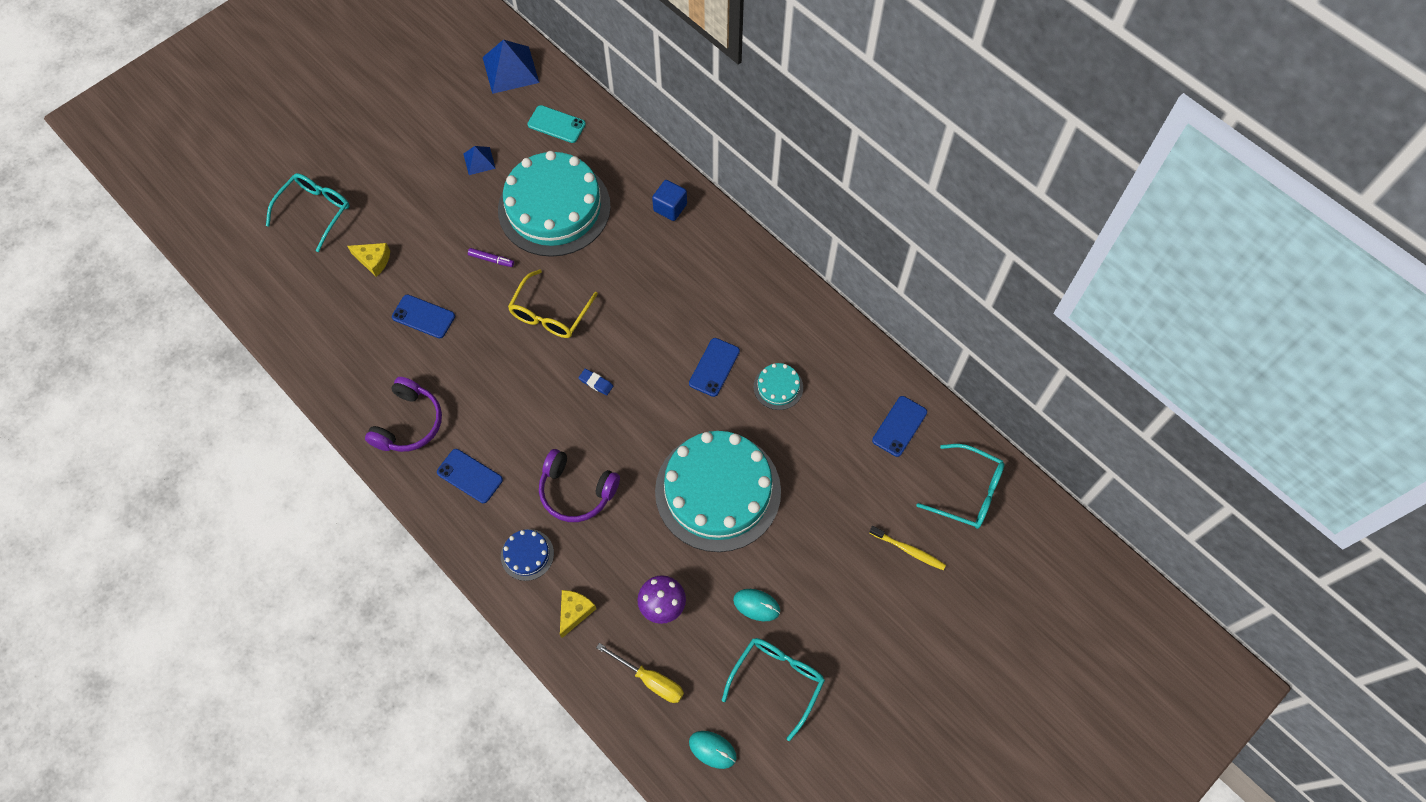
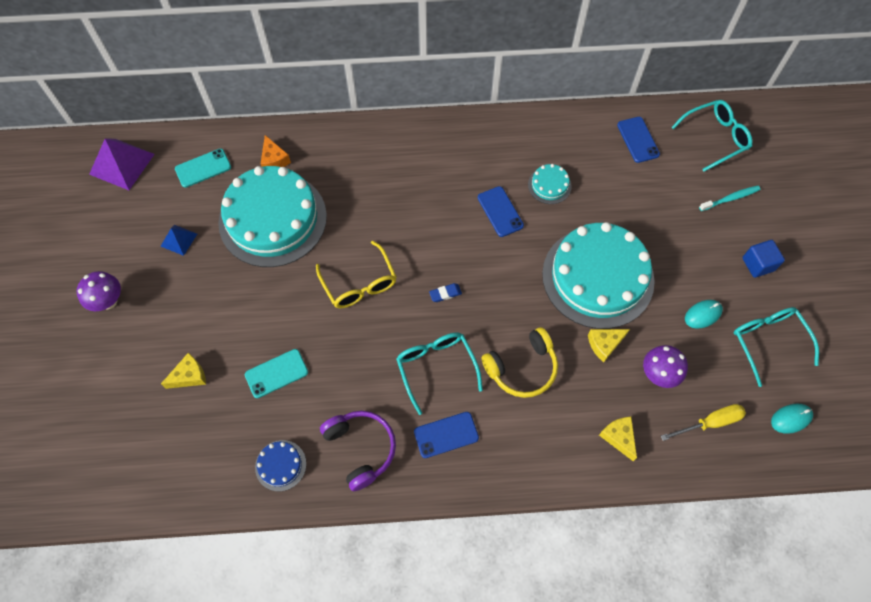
camera: 50 degrees left, 0 degrees up
turquoise glasses [266,173,350,252] -> turquoise glasses moved to [396,332,483,415]
blue phone [392,294,455,338] -> turquoise phone [245,349,308,398]
purple marker [468,248,514,267] -> none
blue pyramid [483,40,539,94] -> purple pyramid [89,138,155,190]
blue cake [501,529,554,581] -> blue cake moved to [255,440,306,491]
purple headphones [539,449,620,522] -> yellow headphones [482,327,558,398]
blue cube [652,180,687,221] -> blue cube moved to [742,240,785,278]
yellow toothbrush [869,526,946,570] -> turquoise toothbrush [699,186,760,211]
none -> purple mushroom [77,271,121,311]
none -> orange cheese [261,135,291,167]
none -> yellow cheese [588,329,630,362]

